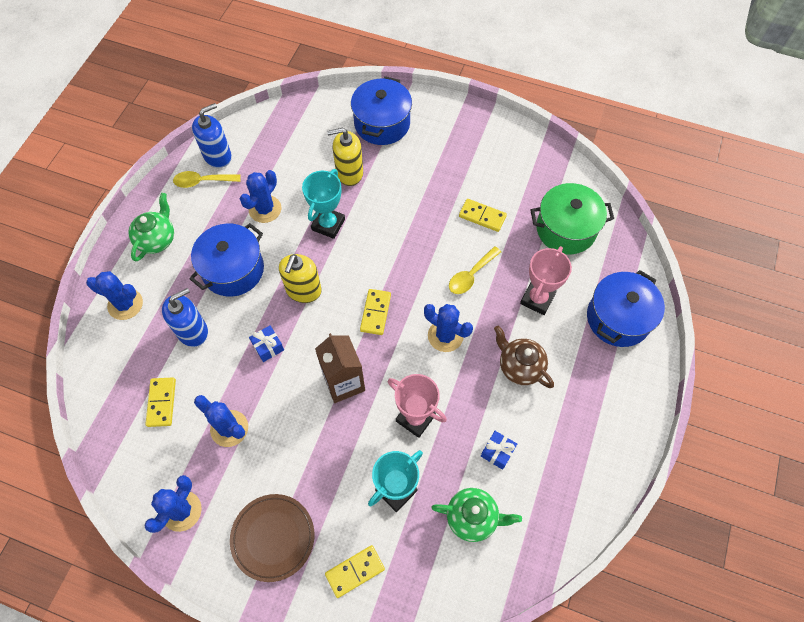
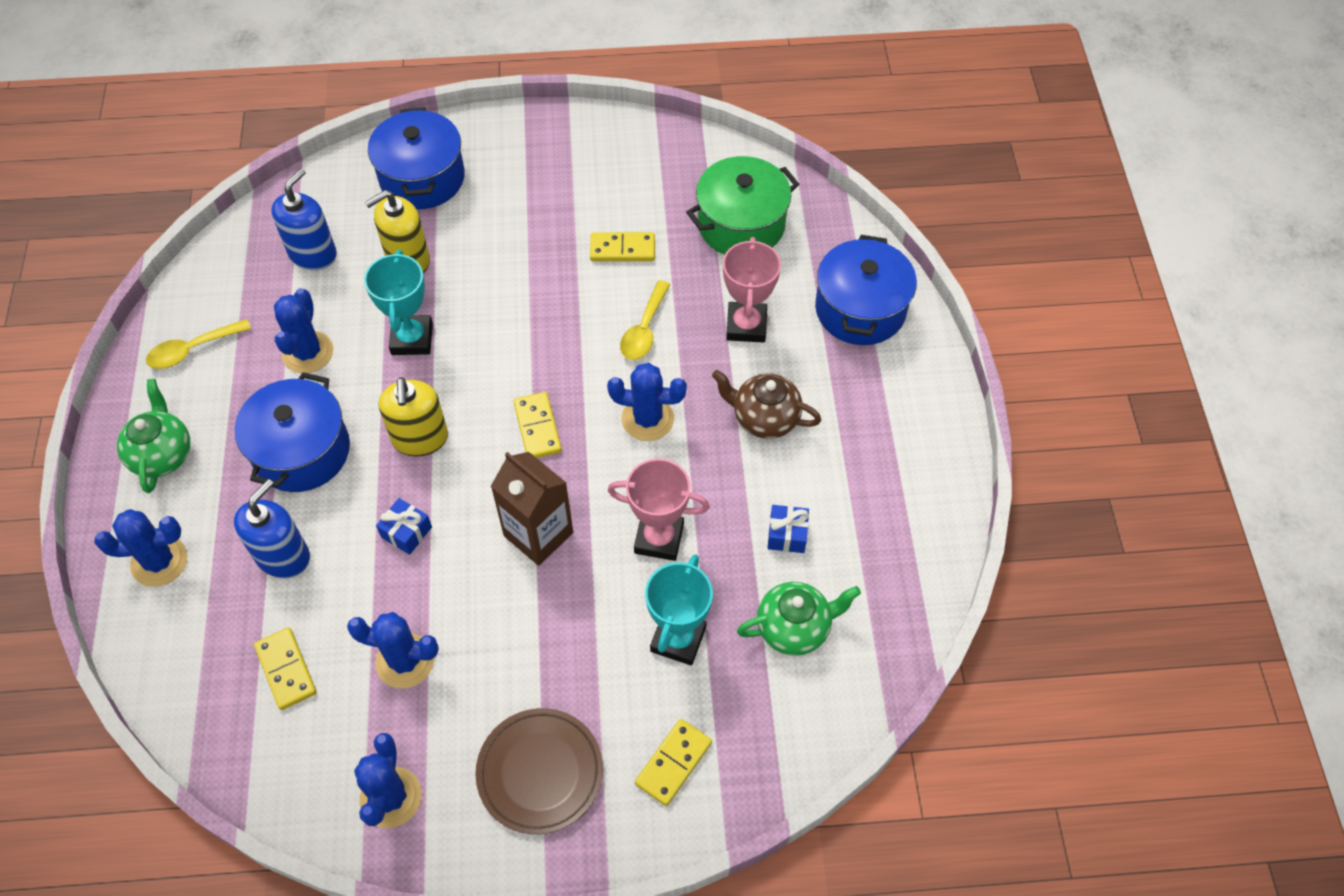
camera: 25 degrees left, 5 degrees down
blue soap dispenser [192,103,232,168] -> blue soap dispenser moved to [271,168,337,270]

